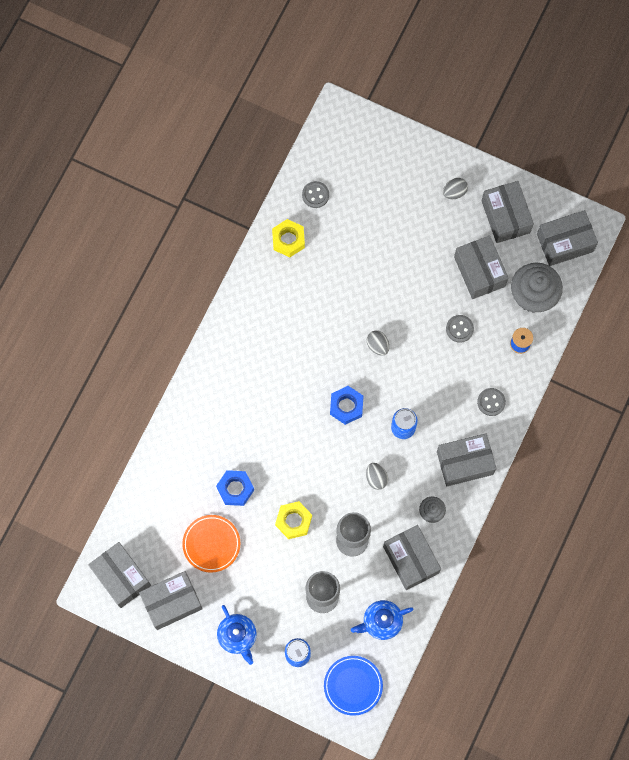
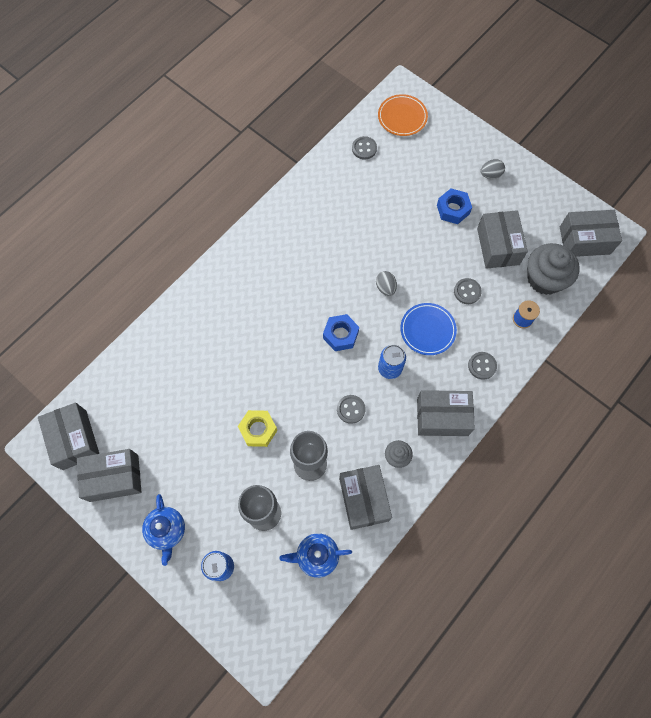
camera: 15 degrees right, 5 degrees down
orange plate [182,515,240,573] -> orange plate moved to [378,94,428,136]
blue nut [216,470,254,506] -> blue nut moved to [437,188,472,224]
yellow nut [272,219,305,257] -> none
blue plate [324,656,383,716] -> blue plate moved to [400,303,457,355]
grey egg [366,463,388,490] -> grey button [337,395,366,424]
grey box [481,181,534,243] -> none

